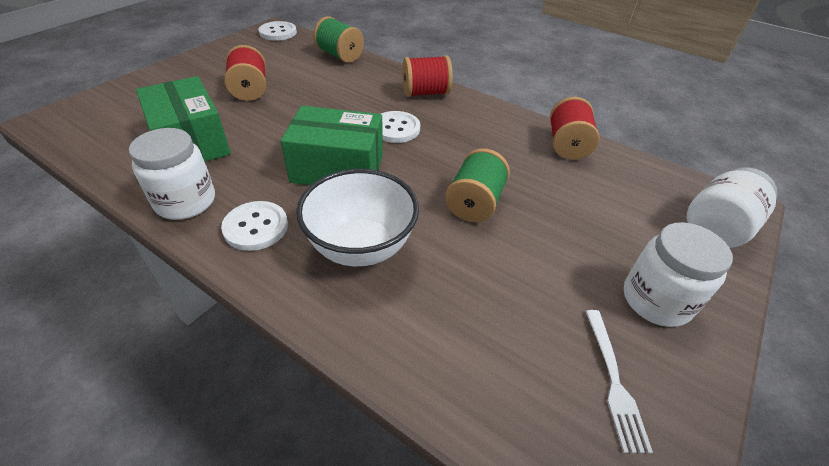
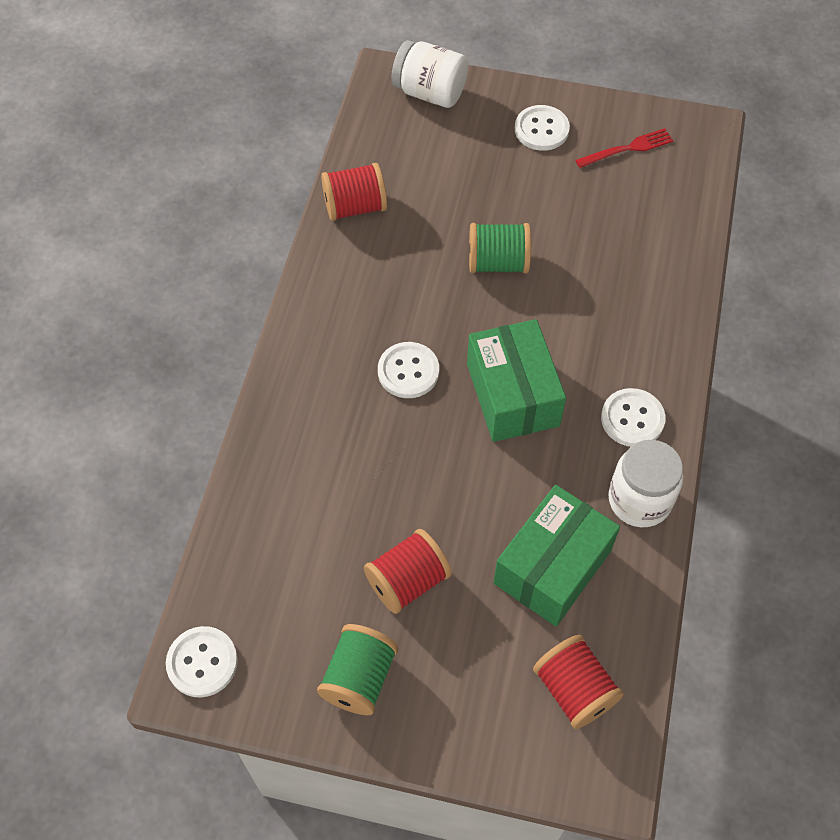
camera: 110 degrees left, 15 degrees up
white bowl [296,169,419,266] -> none
green spool [313,16,364,63] -> green spool moved to [317,624,398,715]
red spool [402,55,453,97] -> red spool moved to [533,635,624,729]
white fork [586,310,653,453] -> red fork [575,128,673,168]
white jar [624,222,733,327] -> white button [515,105,570,151]

